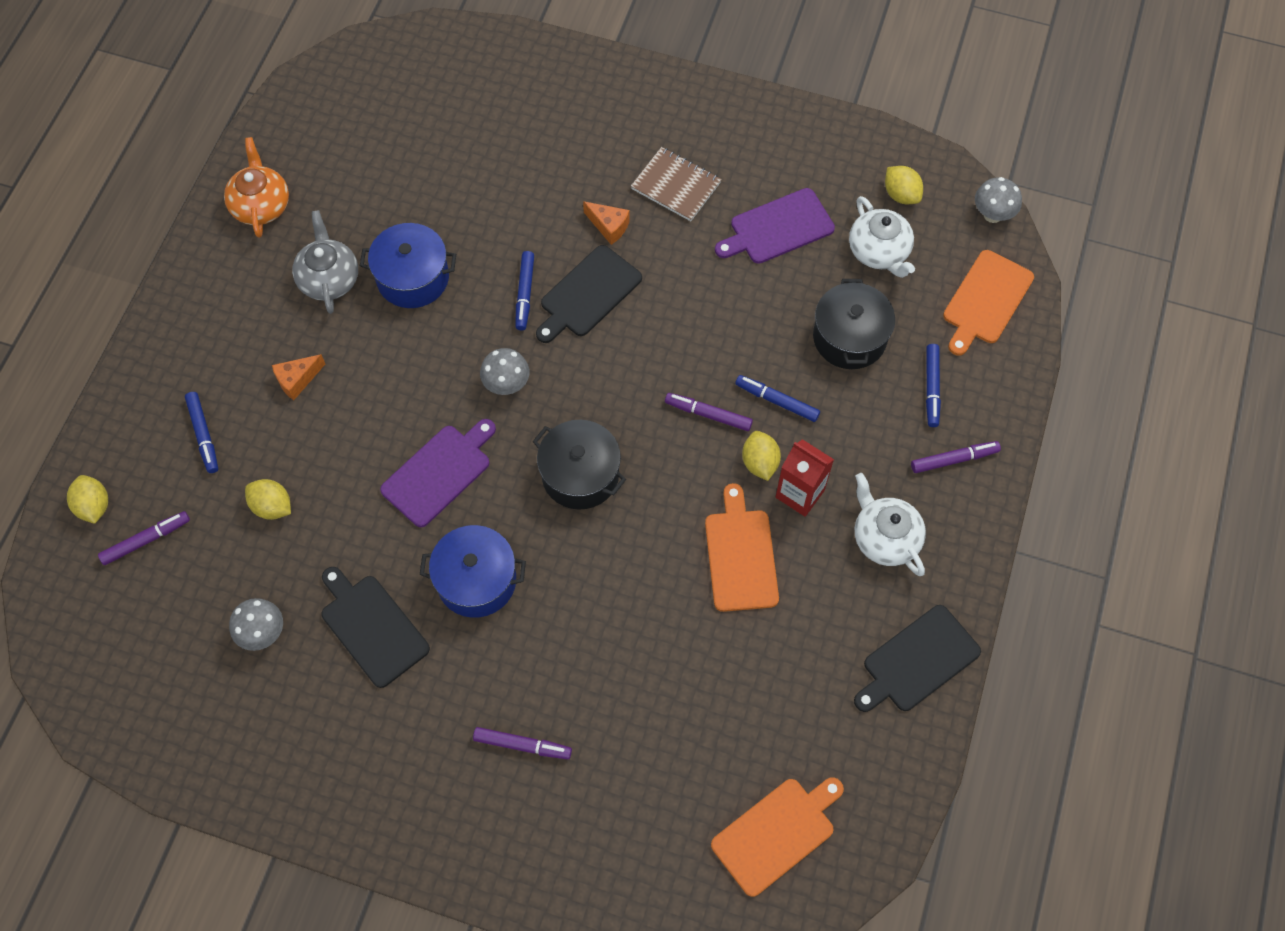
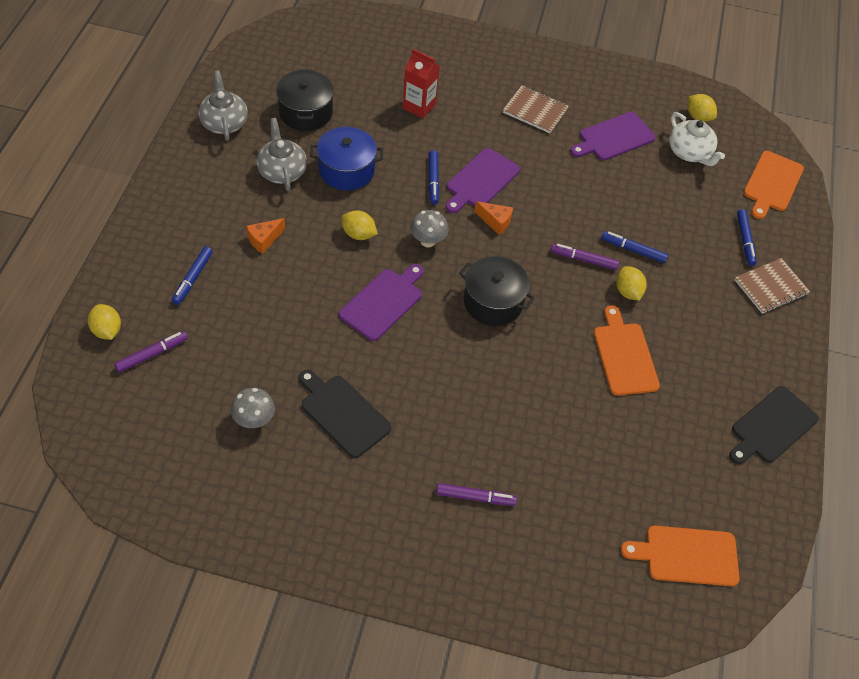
camera: 10 degrees left, 10 degrees down
blue marker [185,392,218,473] -> blue marker turned 45 degrees clockwise [172,246,213,305]
orange teapot [224,137,289,238] -> grey teapot [198,70,248,141]
yellow lemon [245,479,291,520] -> yellow lemon moved to [341,210,378,240]
blue pot [420,525,526,618] -> none
black cutting board [536,245,642,343] -> purple cutting board [446,148,520,213]
orange cheese [583,201,630,245] -> orange cheese moved to [474,201,513,235]
orange cutting board [711,777,844,897] -> orange cutting board turned 135 degrees counterclockwise [621,526,740,586]
red carton [776,439,834,517] -> red carton moved to [403,49,440,118]
black pot [813,279,895,369] -> black pot moved to [276,69,334,131]
white teapot [855,473,926,576] -> none
purple marker [911,441,1001,473] -> brown notebook [735,258,810,314]
grey mushroom [975,177,1022,223] -> none

